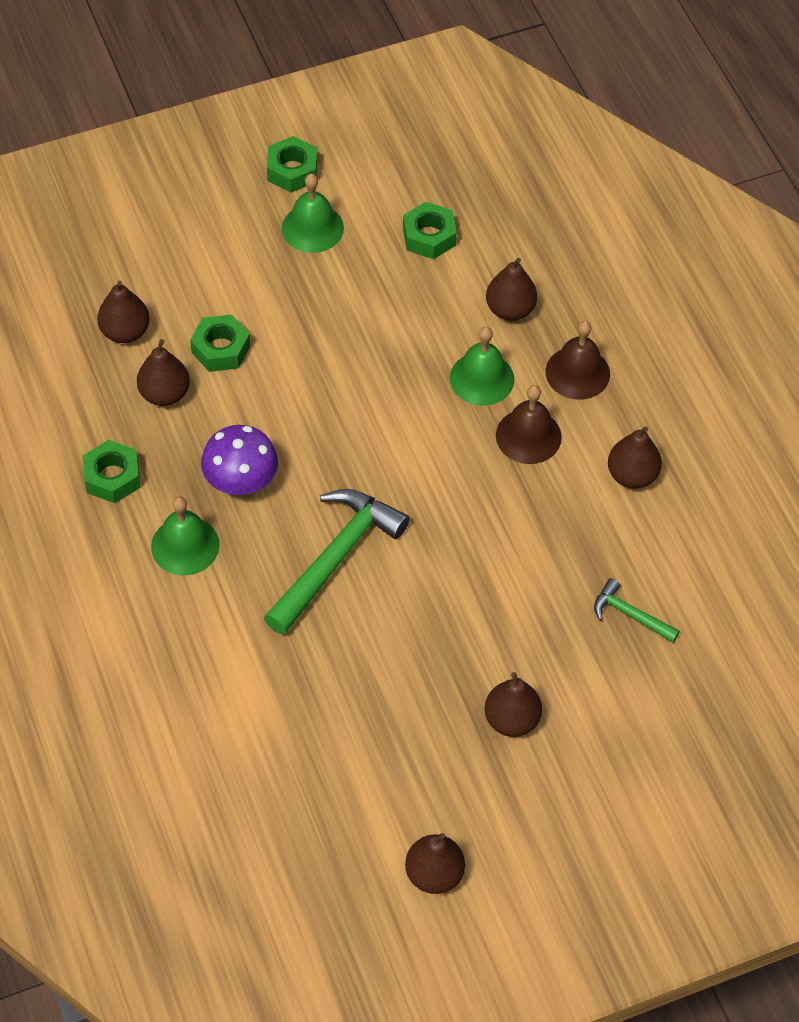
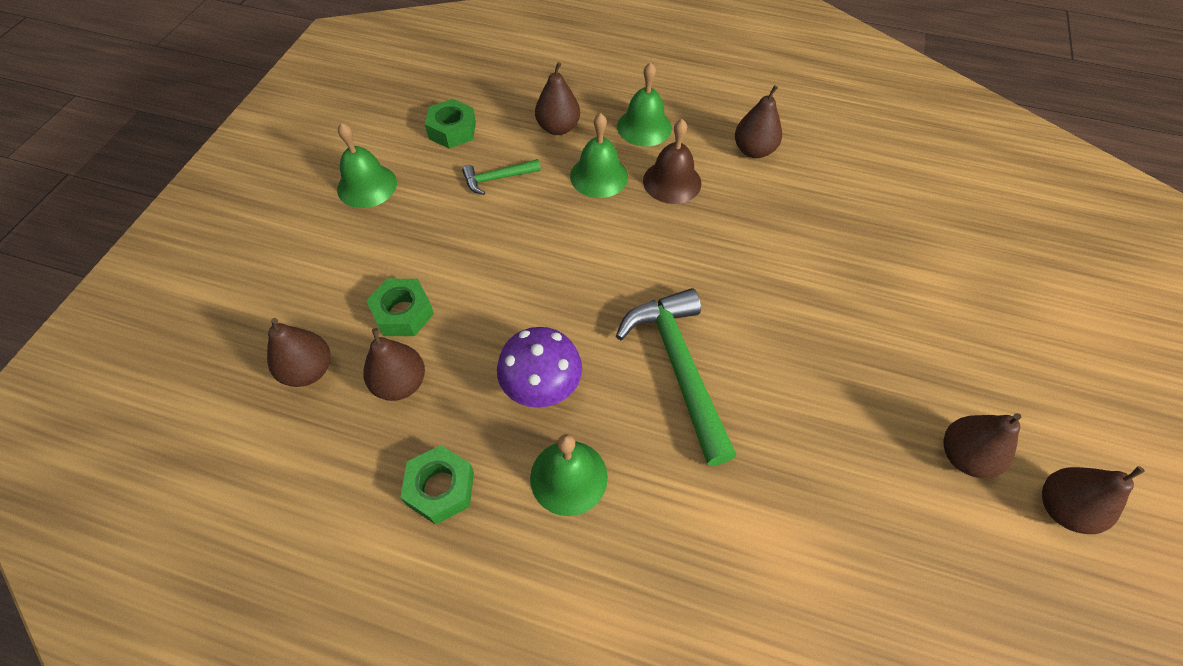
camera: 50 degrees left, 0 degrees up
green nut [267,136,317,193] -> none
brown pear [485,672,542,737] -> brown pear moved to [944,413,1021,478]
brown bell [546,321,610,400] -> green bell [617,62,672,146]
green hammer [594,578,680,643] -> green hammer moved to [462,159,541,195]

